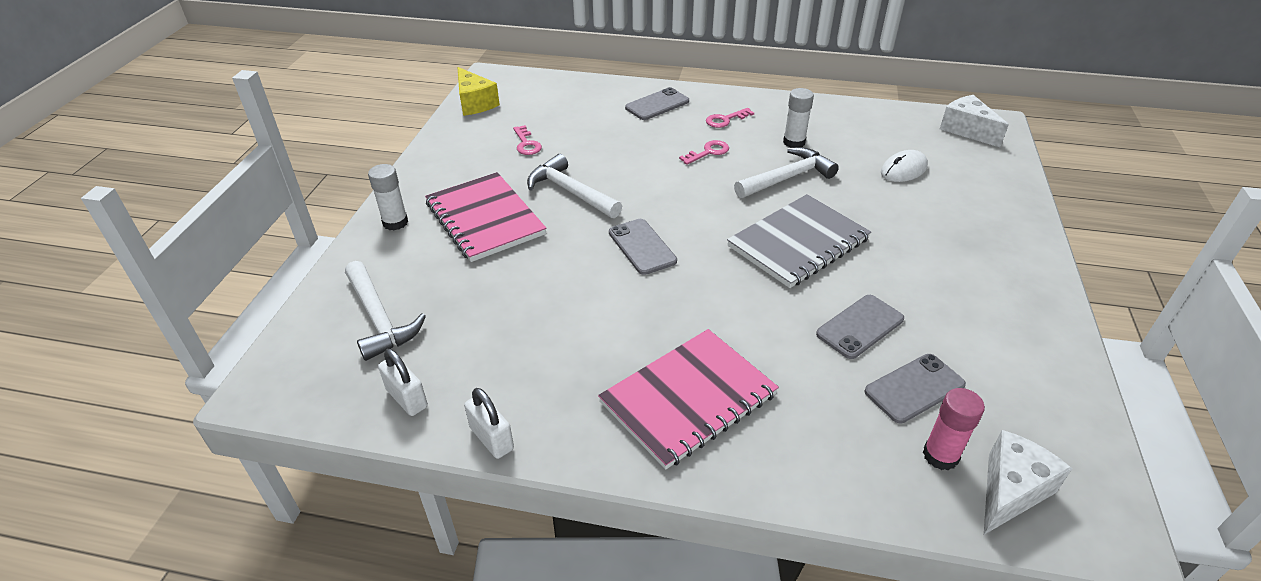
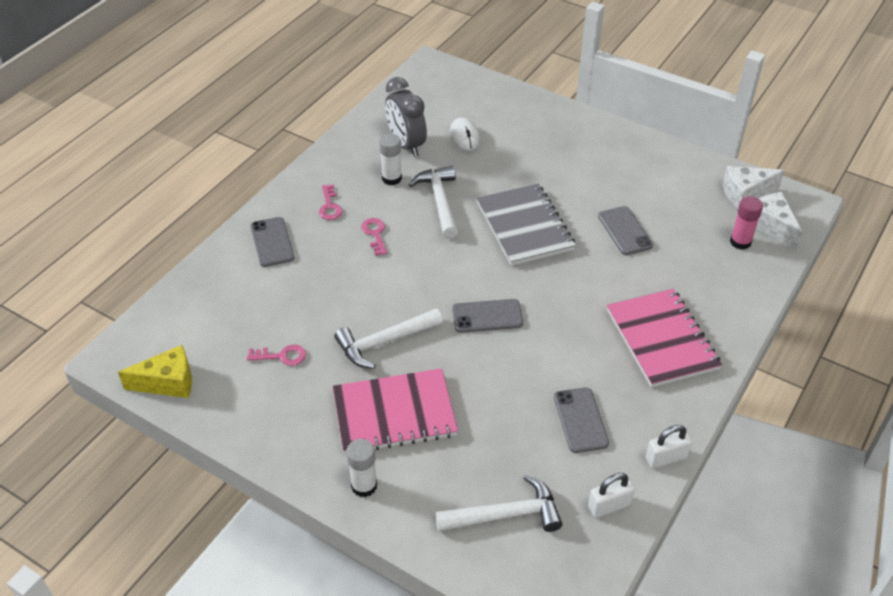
camera: 70 degrees left, 5 degrees up
grey phone [864,354,966,423] -> grey phone moved to [554,387,609,453]
white cheese [940,95,1009,147] -> white cheese moved to [723,166,785,208]
none -> grey clock [385,77,427,157]

